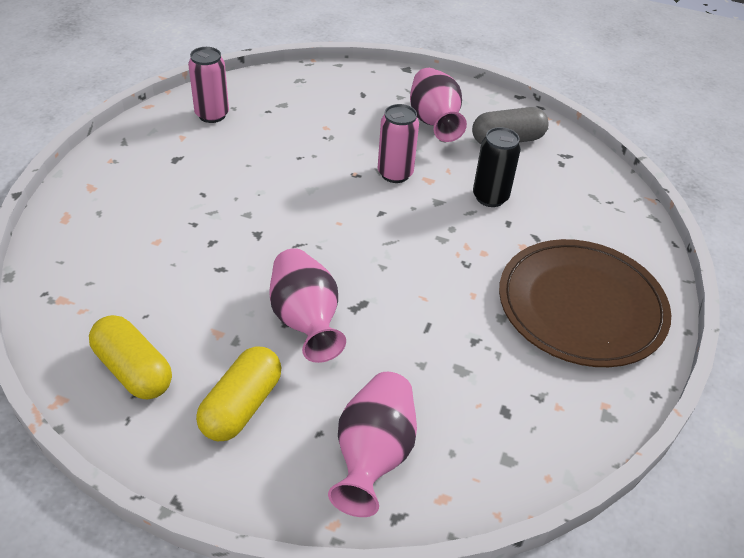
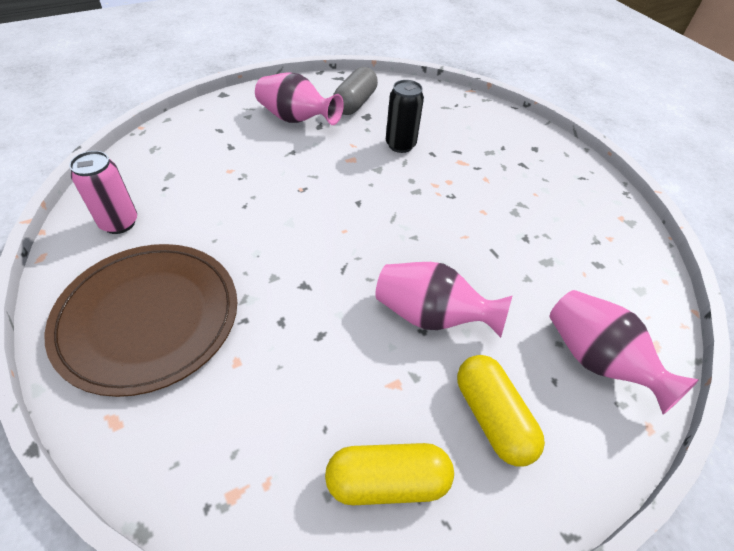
camera: 50 degrees left, 5 degrees up
pink can [378,104,419,183] -> none
brown plate [499,239,671,367] -> brown plate moved to [44,244,237,397]

